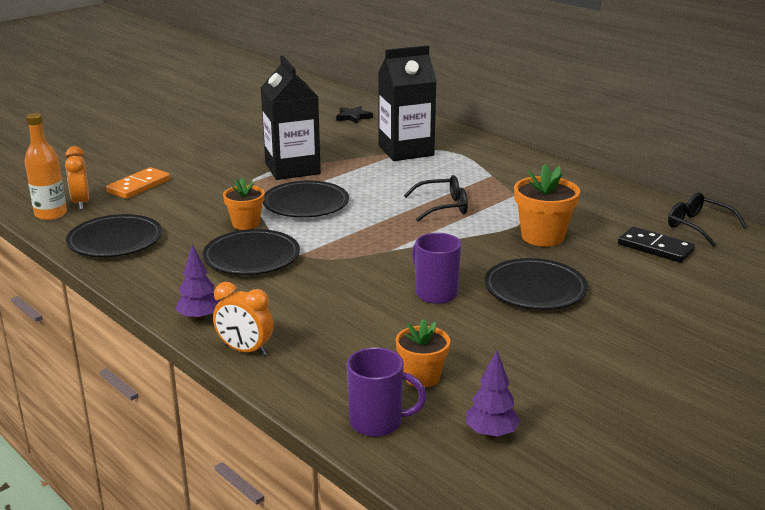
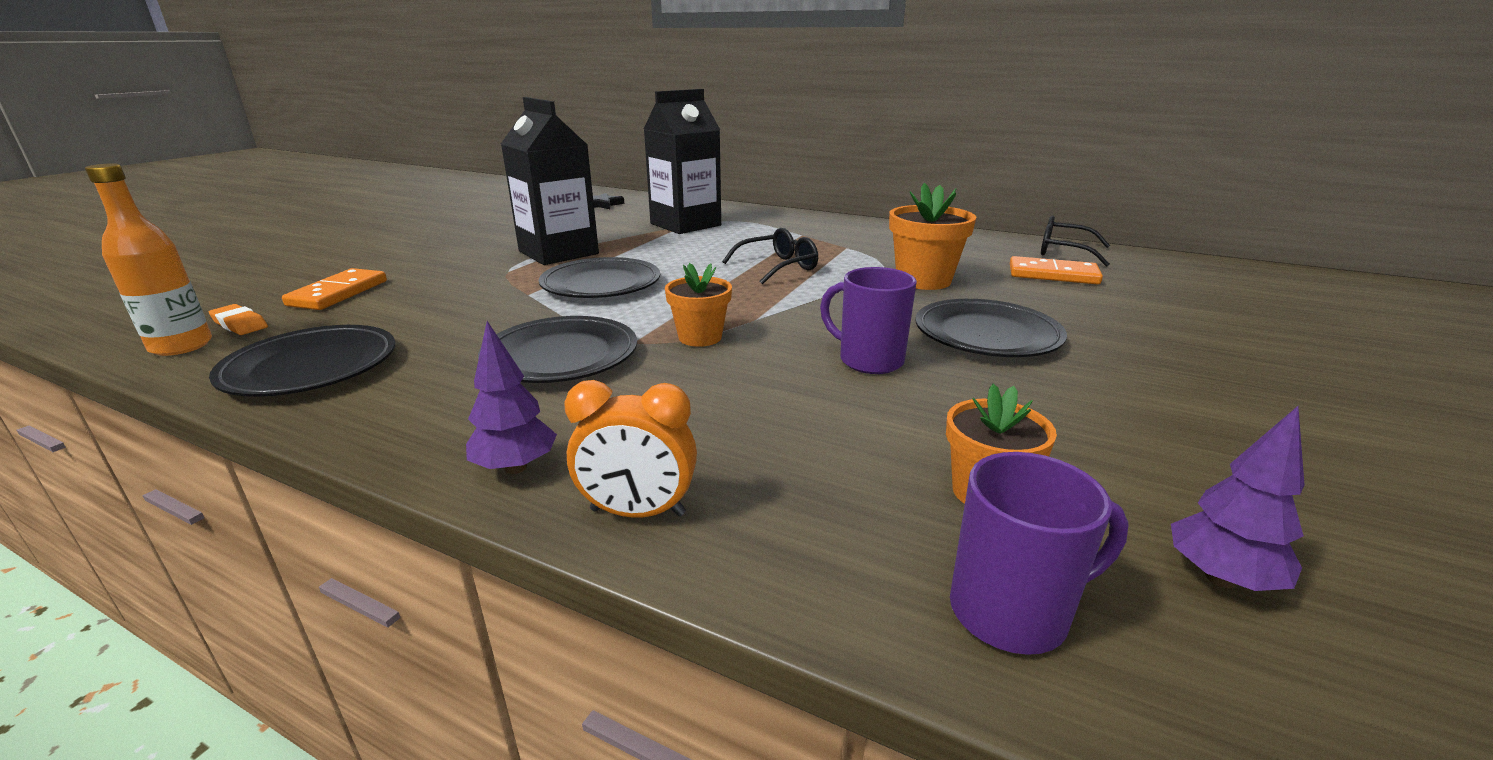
camera: 20 degrees left, 0 degrees up
orange clock [65,146,89,210] -> orange eraser [209,304,268,335]
orange flower pot [223,178,265,230] -> orange flower pot moved to [665,263,732,347]
black domino [618,226,695,263] -> orange domino [1010,256,1103,284]

